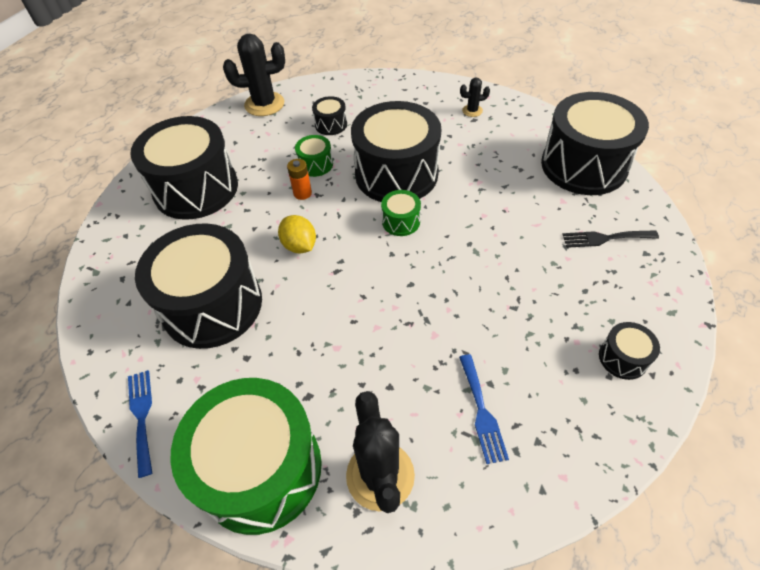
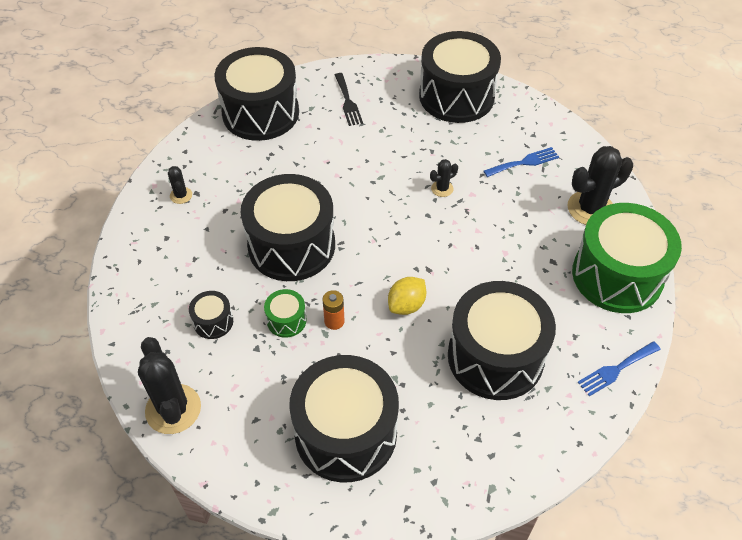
camera: 105 degrees left, 0 degrees up
green drum [381,190,421,236] -> none
black drum [599,322,660,380] -> black drum [419,31,501,123], size x2.35
none -> black cactus [430,159,458,197]

